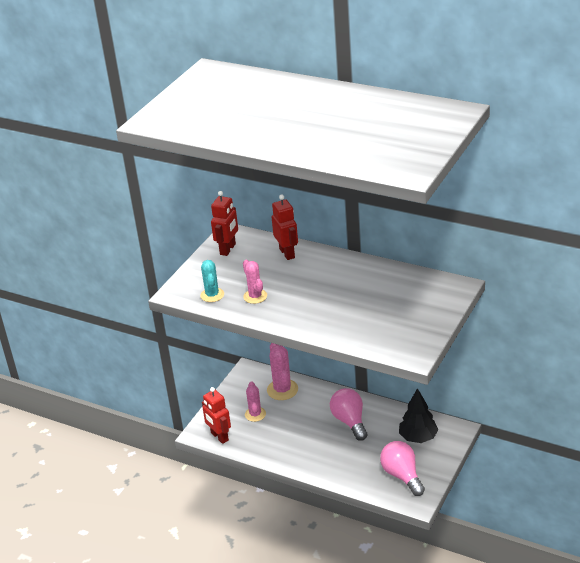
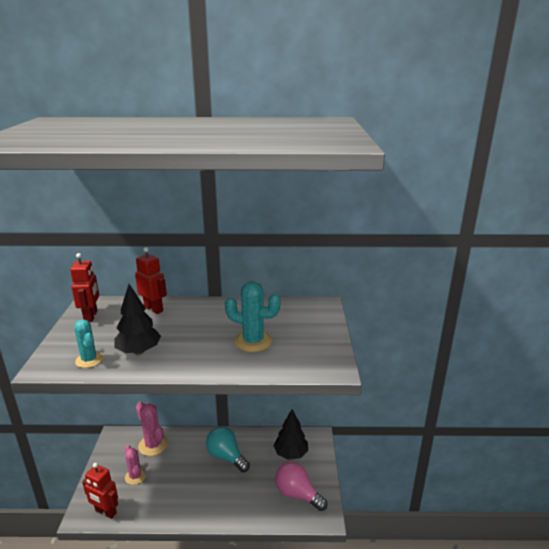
camera: 30 degrees left, 10 degrees down
pink cactus [243,260,267,304] -> black tree [114,284,161,355]
pink light bulb [330,388,367,441] -> turquoise light bulb [206,427,250,472]
none -> turquoise cactus [225,281,281,352]

